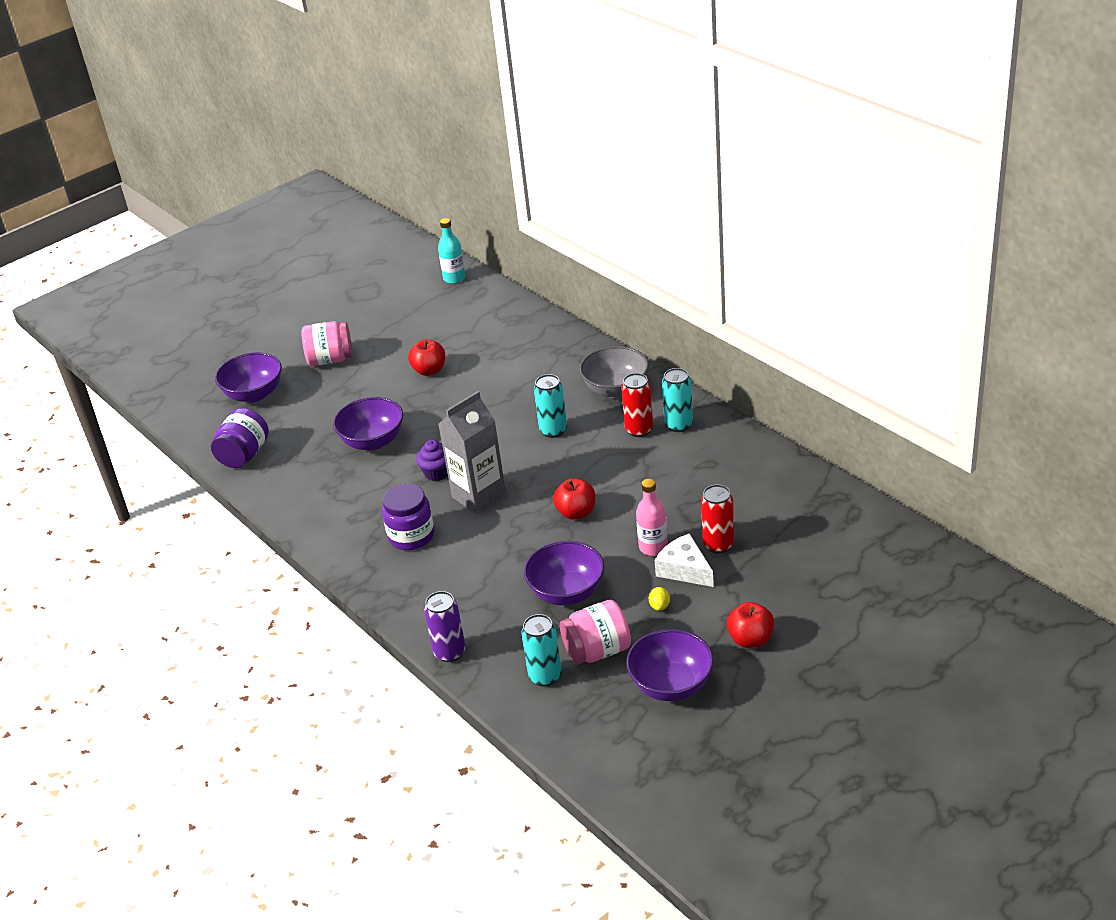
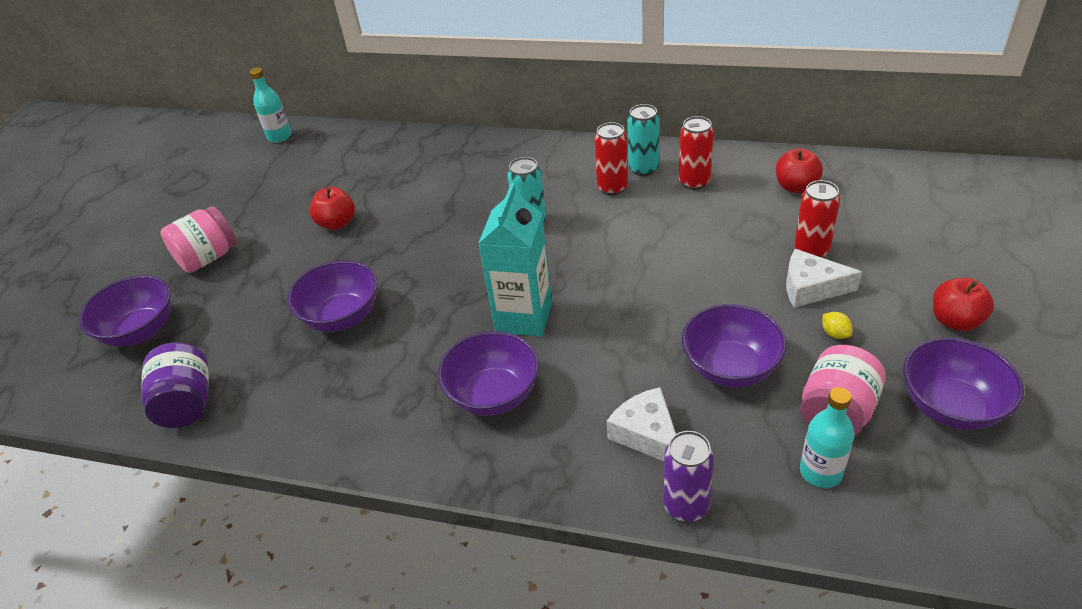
camera: 35 degrees left, 5 degrees up
purple jar [382,484,435,550] -> purple bowl [438,331,539,416]
purple cupcake [416,440,448,481] -> none
grey carton [438,391,506,514] -> turquoise carton [478,183,552,337]
turquoise can [521,614,562,687] -> turquoise bottle [800,387,854,488]
red apple [553,478,595,520] -> red apple moved to [776,148,823,193]
grey bowl [579,346,649,398] -> none
pink bottle [636,479,668,556] -> none
none -> white cheese [607,387,676,461]
none -> red can [679,116,714,190]

